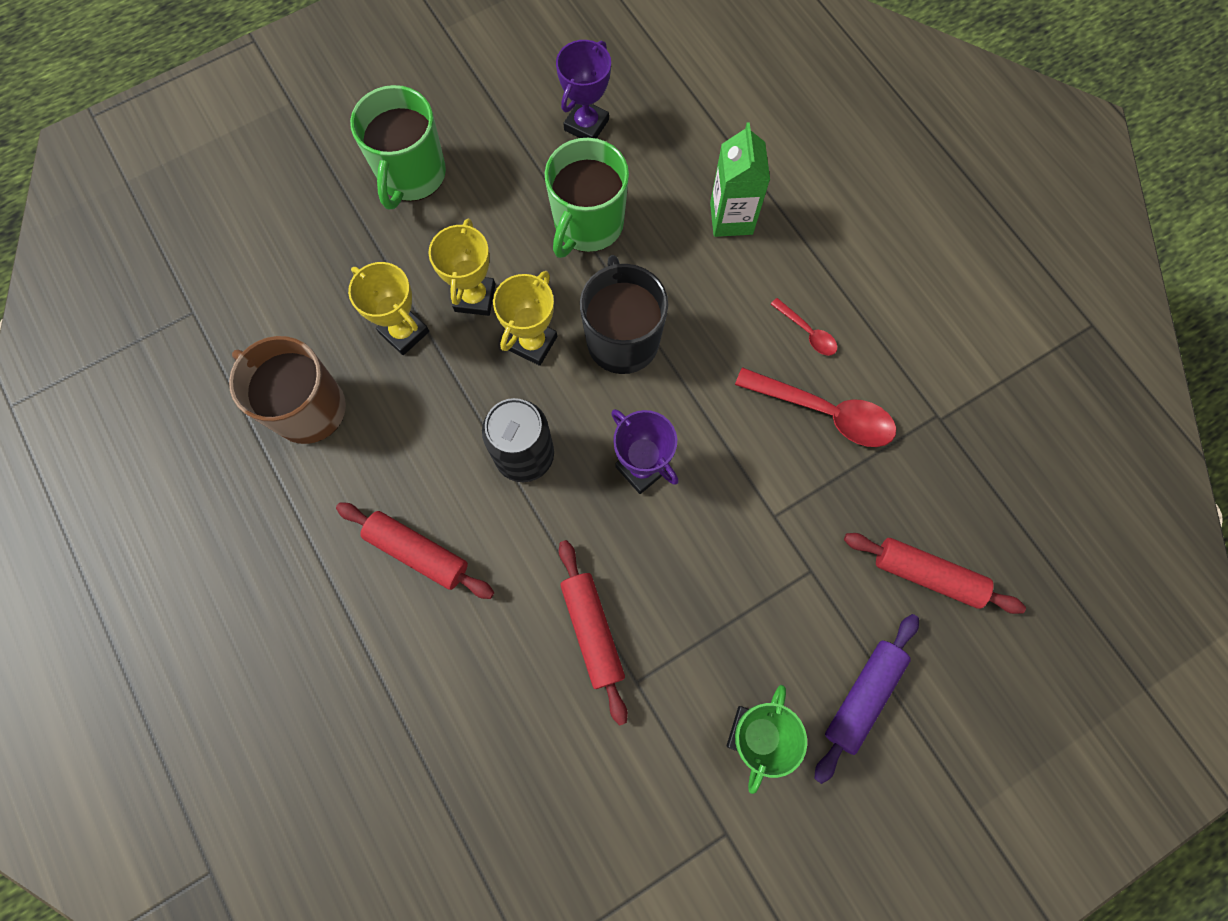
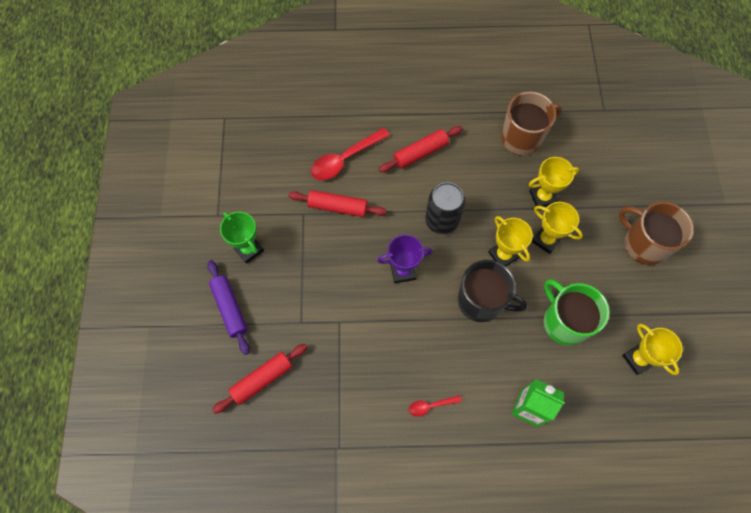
camera: 120 degrees right, 5 degrees down
green mug [350,85,446,209] -> brown mug [619,202,694,265]
purple trophy [556,40,611,139] -> yellow trophy [622,324,683,375]
red spoon [735,367,896,447] -> red spoon moved to [311,128,390,180]

